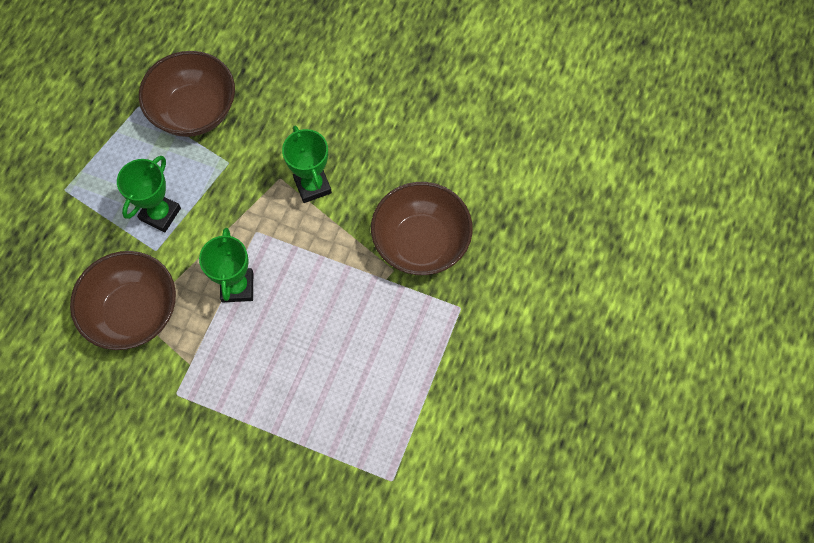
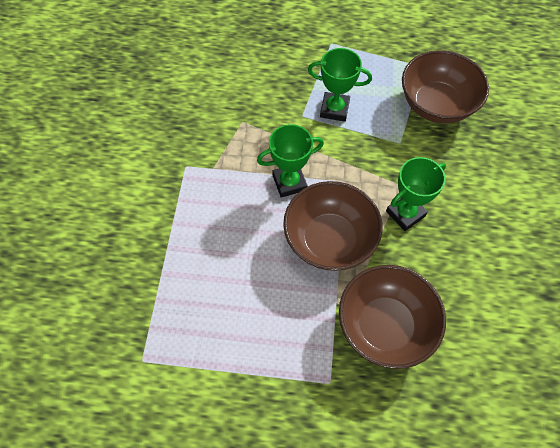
camera: 75 degrees right, 5 degrees down
brown bowl [70,251,176,350] -> brown bowl moved to [283,181,382,271]

